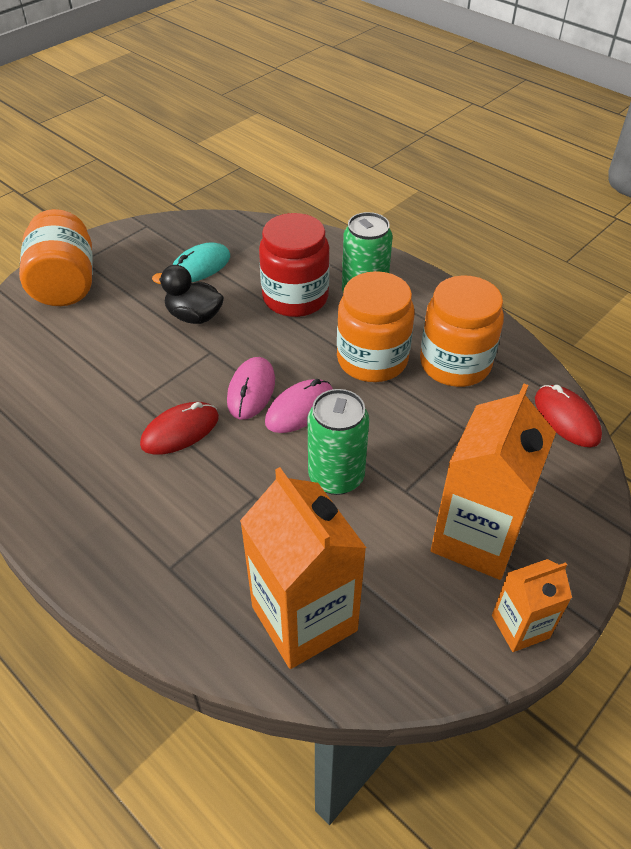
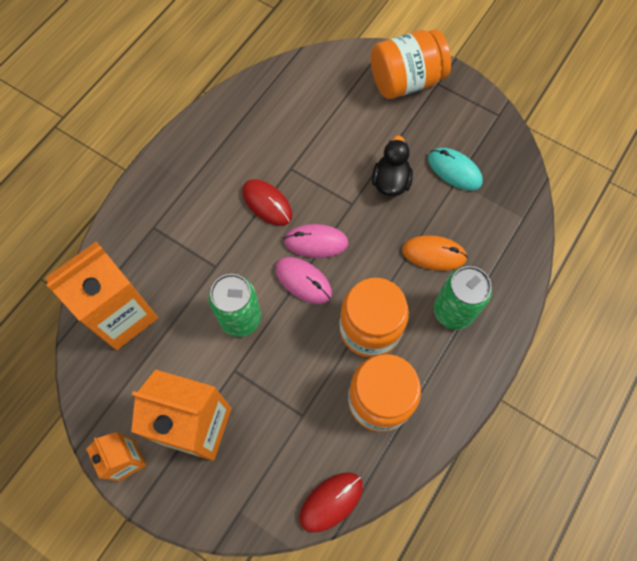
camera: 80 degrees right, 20 degrees up
red jar [259,213,330,317] -> orange mouse [402,235,468,271]

